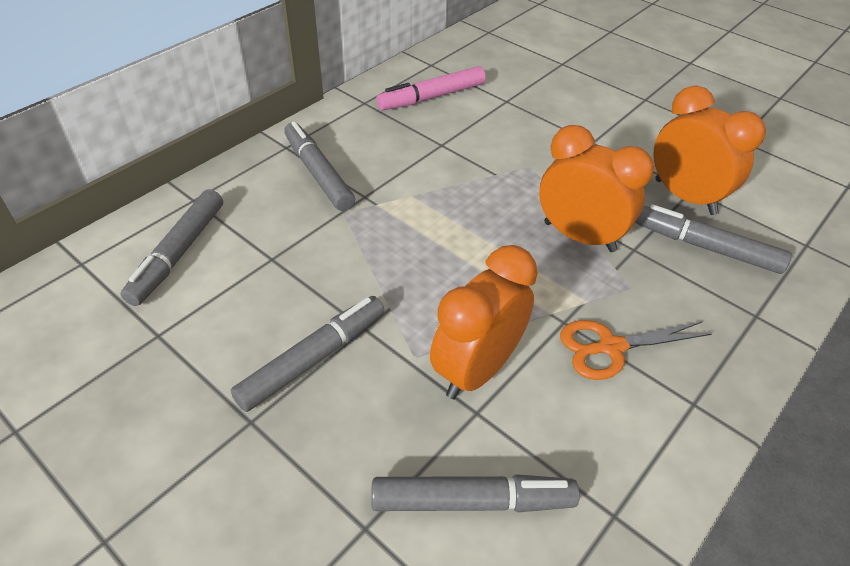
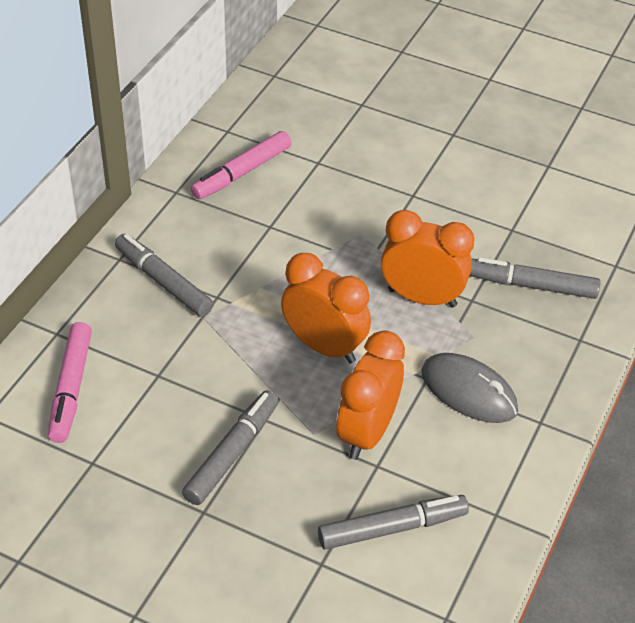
camera: 15 degrees left, 0 degrees up
grey marker [121,189,223,306] -> pink marker [48,322,92,443]
orange scissors [560,320,712,380] -> grey mouse [421,353,518,423]
orange clock [654,86,766,215] -> orange clock moved to [281,253,371,363]

